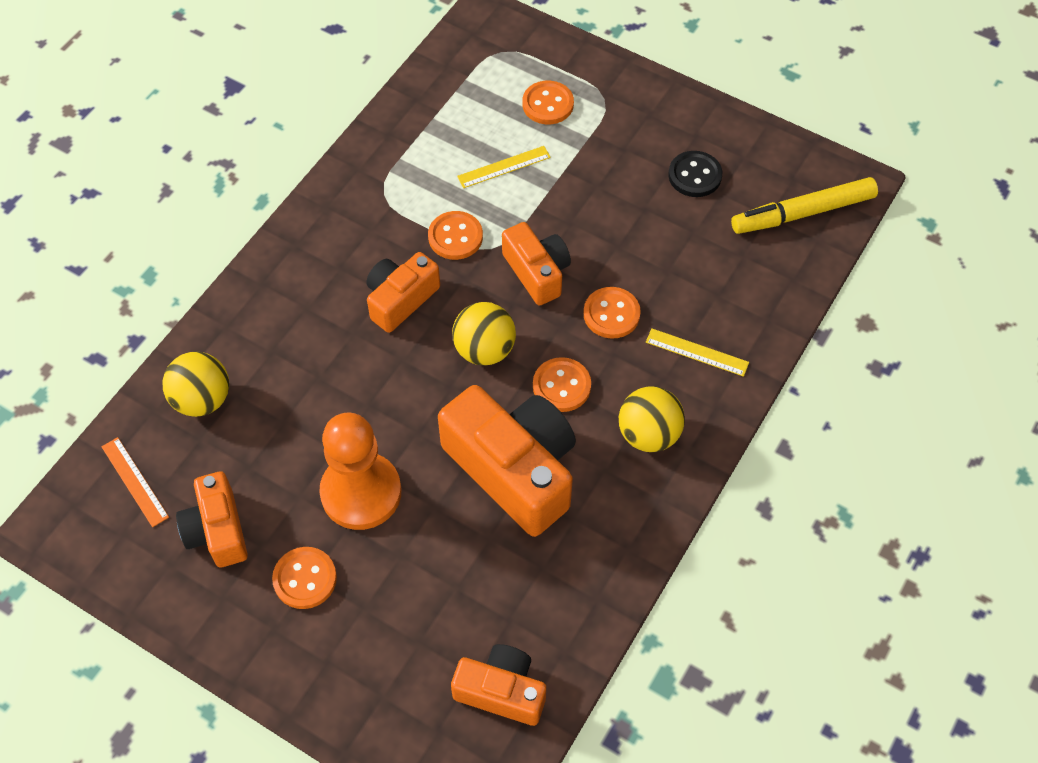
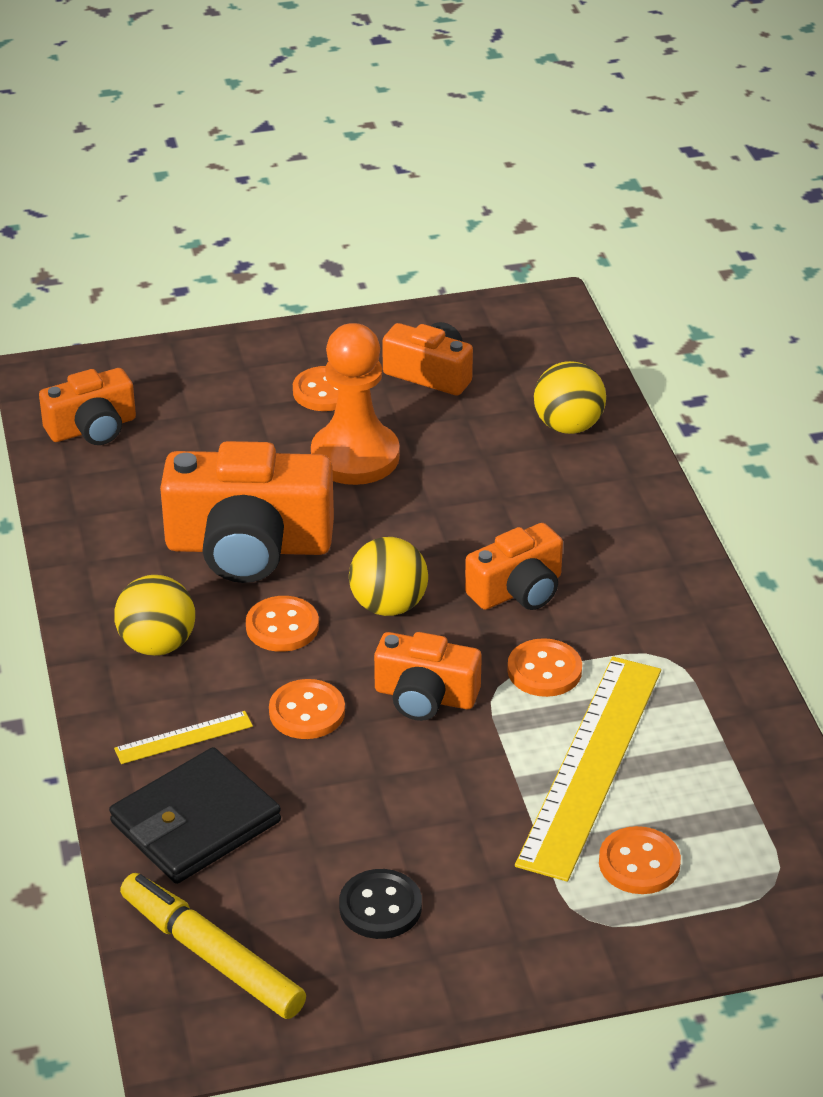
camera: 135 degrees right, 20 degrees down
orange ruler [102,437,169,527] -> none
orange camera [367,252,440,333] -> orange camera turned 60 degrees clockwise [465,523,563,610]
yellow ruler [457,146,551,188] -> yellow ruler [515,657,661,882], size x2.24
yellow marker [731,177,878,234] -> yellow marker turned 75 degrees counterclockwise [120,873,306,1019]
none -> black wallet [109,747,281,884]

